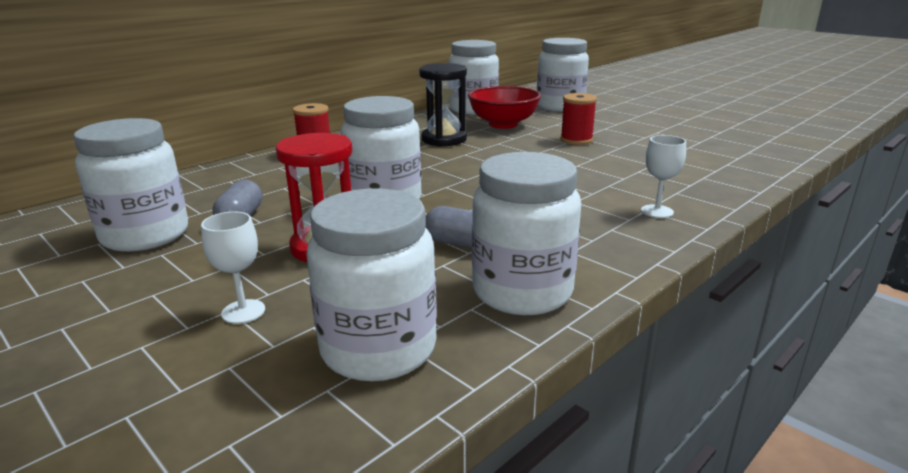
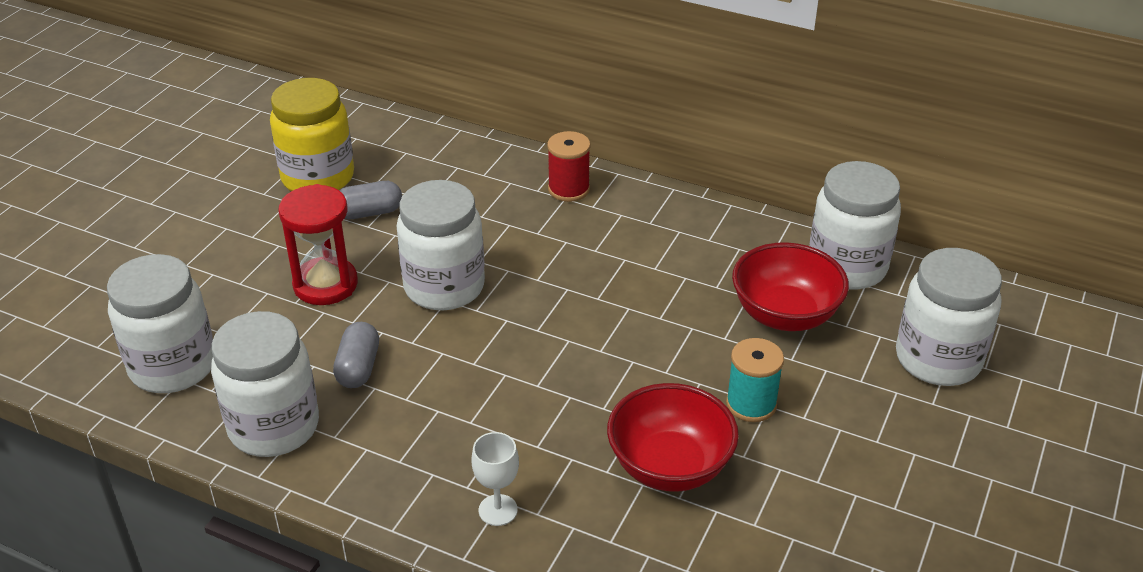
camera: 70 degrees right, 15 degrees up
white jar [73,118,188,252] -> yellow jar [270,78,354,191]
white goblet [201,212,265,324] -> none
black hourglass [419,63,467,147] -> none
red spool [560,93,597,145] -> turquoise spool [726,338,784,422]
none -> red bowl [607,383,739,492]

